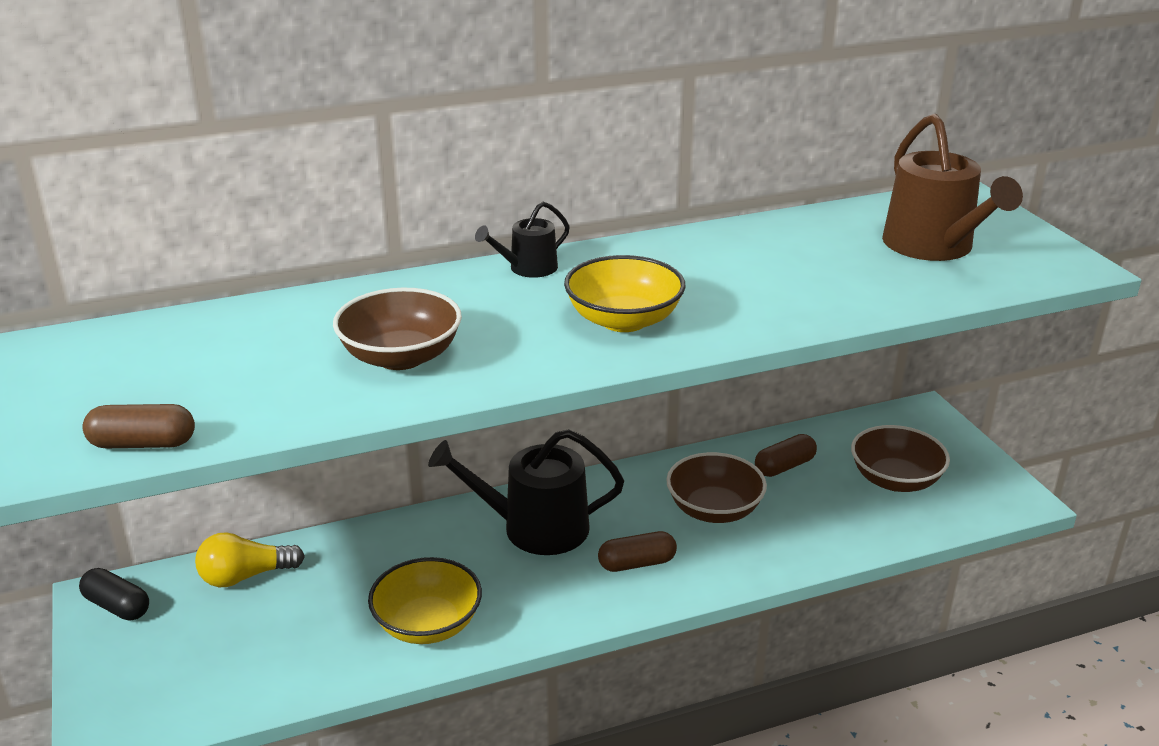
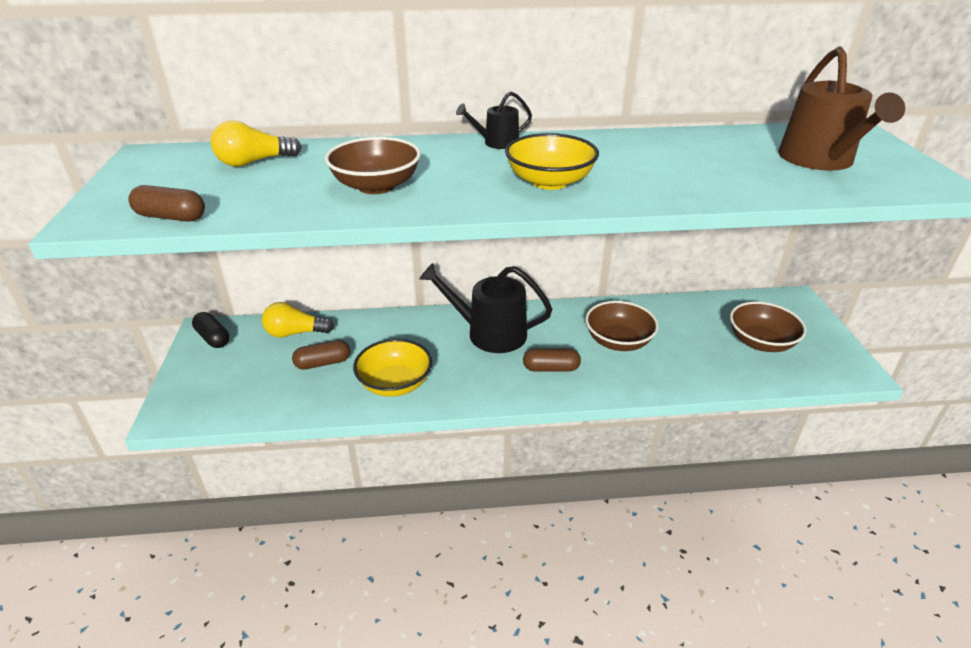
camera: 15 degrees right, 5 degrees up
brown capsule [755,434,817,477] -> brown capsule moved to [292,340,350,370]
none -> yellow light bulb [211,121,302,167]

